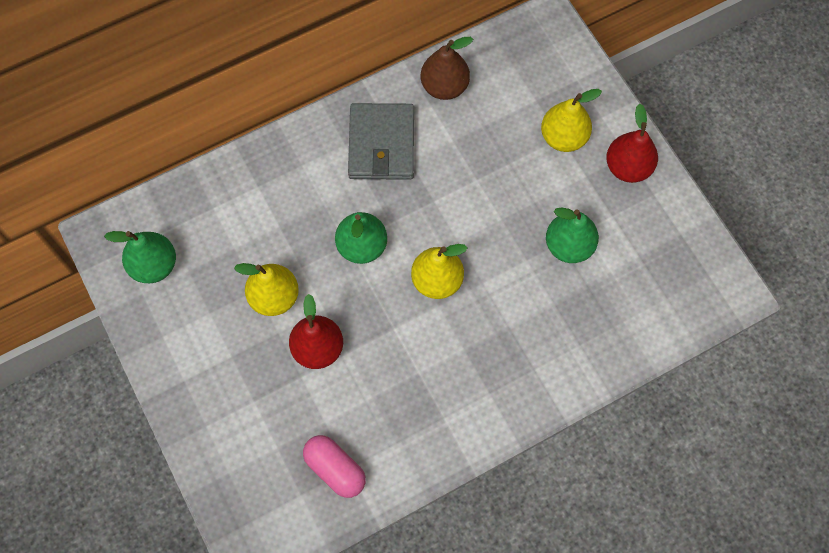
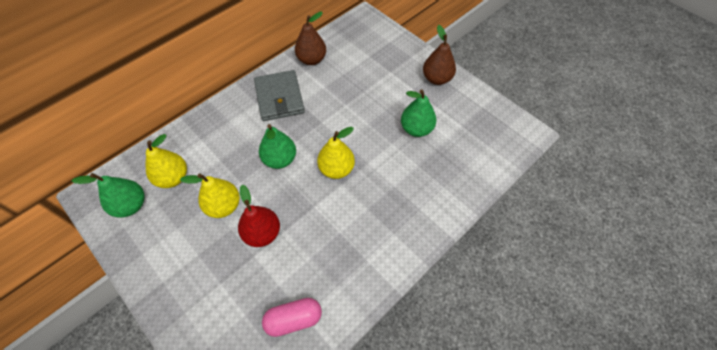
camera: 15 degrees left, 10 degrees down
pink capsule [303,435,366,498] -> pink capsule turned 45 degrees counterclockwise [262,298,322,337]
yellow pear [541,89,602,152] -> yellow pear moved to [146,134,187,188]
red pear [606,103,658,183] -> brown pear [423,25,456,85]

